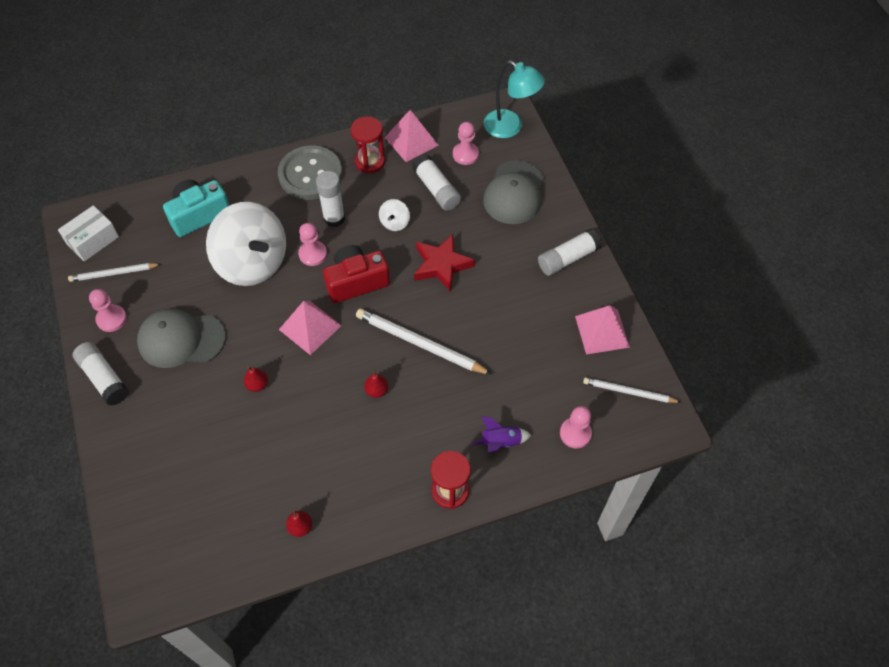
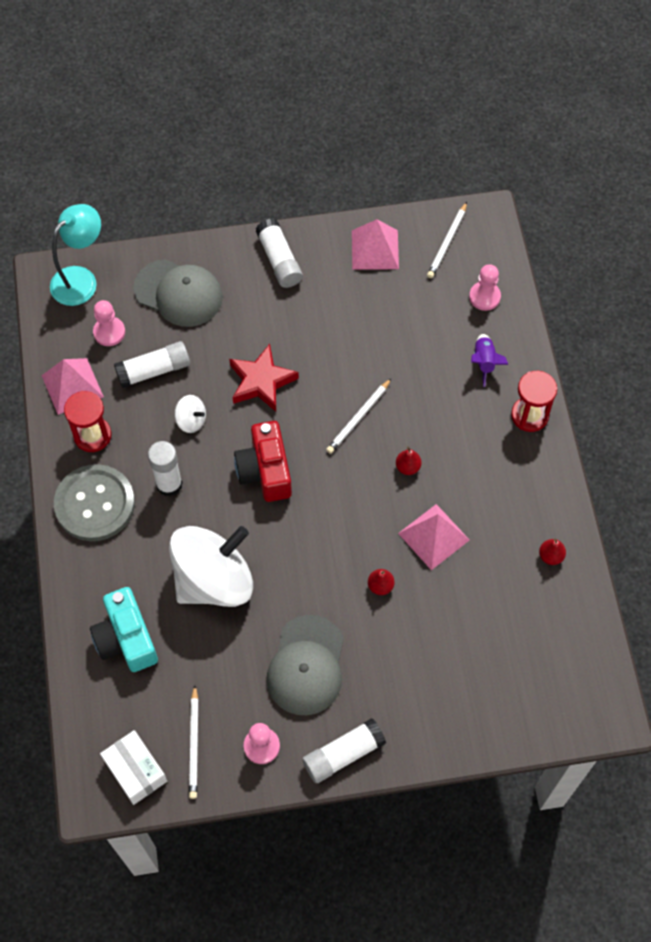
camera: 80 degrees left, 5 degrees up
pink pyramid [279,301,342,355] -> pink pyramid moved to [398,504,469,570]
pink pawn [298,223,327,266] -> none
white pencil [356,308,492,375] -> white pencil [326,379,391,454], size x0.63

